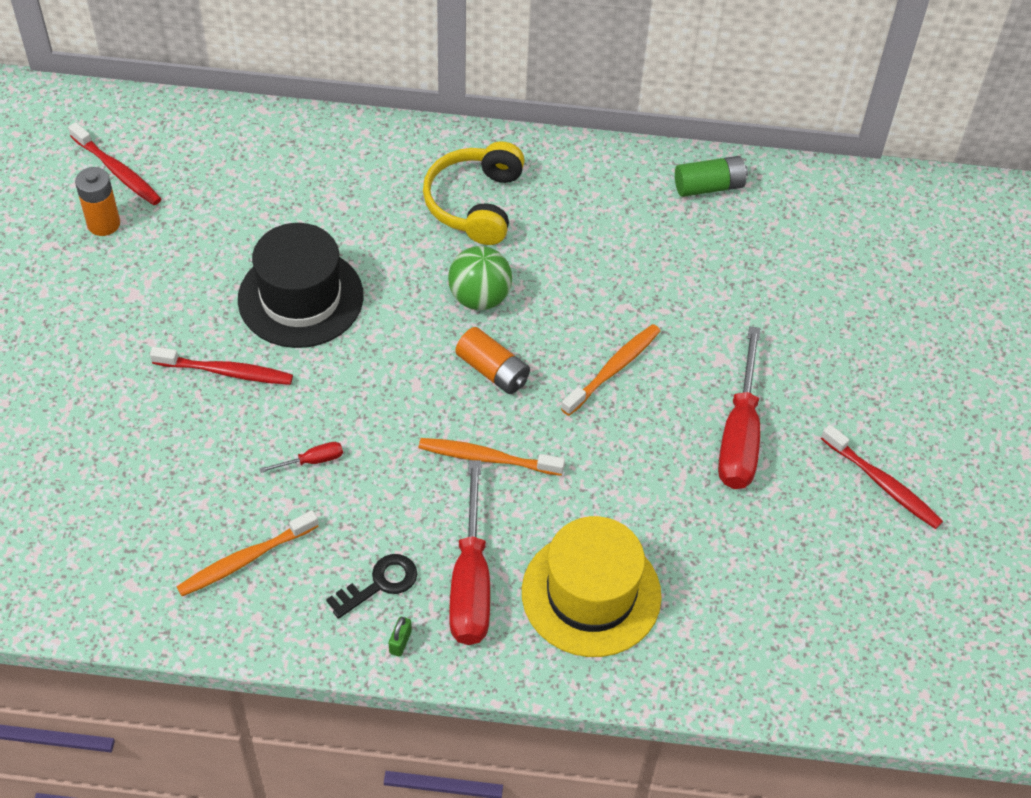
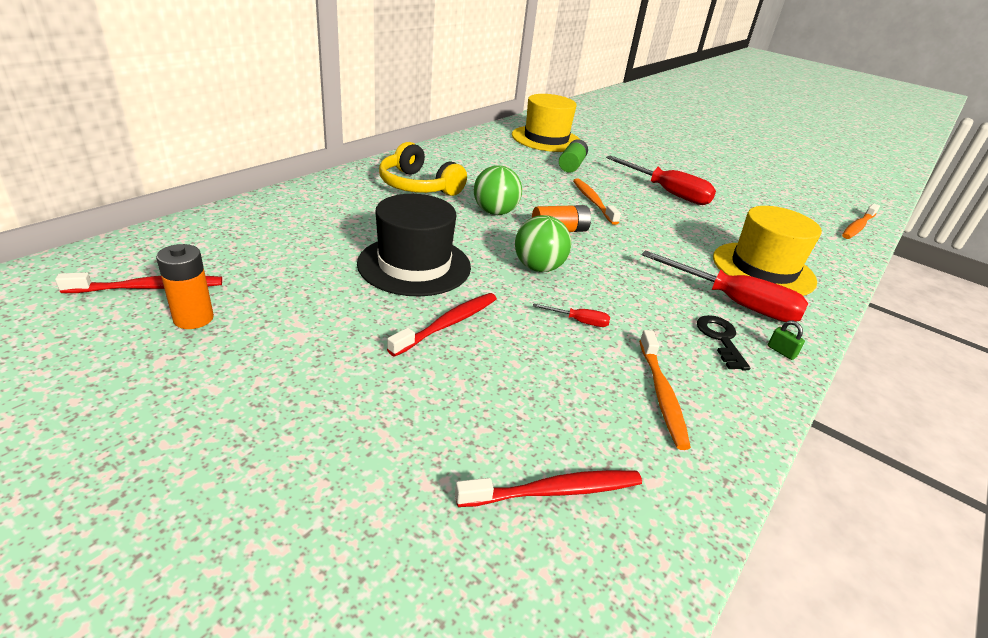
camera: 60 degrees left, 20 degrees down
red screwdriver [259,442,343,473] -> red screwdriver turned 90 degrees clockwise [533,303,610,327]
orange toothbrush [419,438,565,476] -> orange toothbrush moved to [842,203,880,239]
green battery [675,156,748,197] -> green battery moved to [559,139,588,173]
red toothbrush [821,424,943,529] -> red toothbrush moved to [455,470,642,507]
none -> yellow hat [512,94,580,152]
none -> green ball [515,215,571,272]

